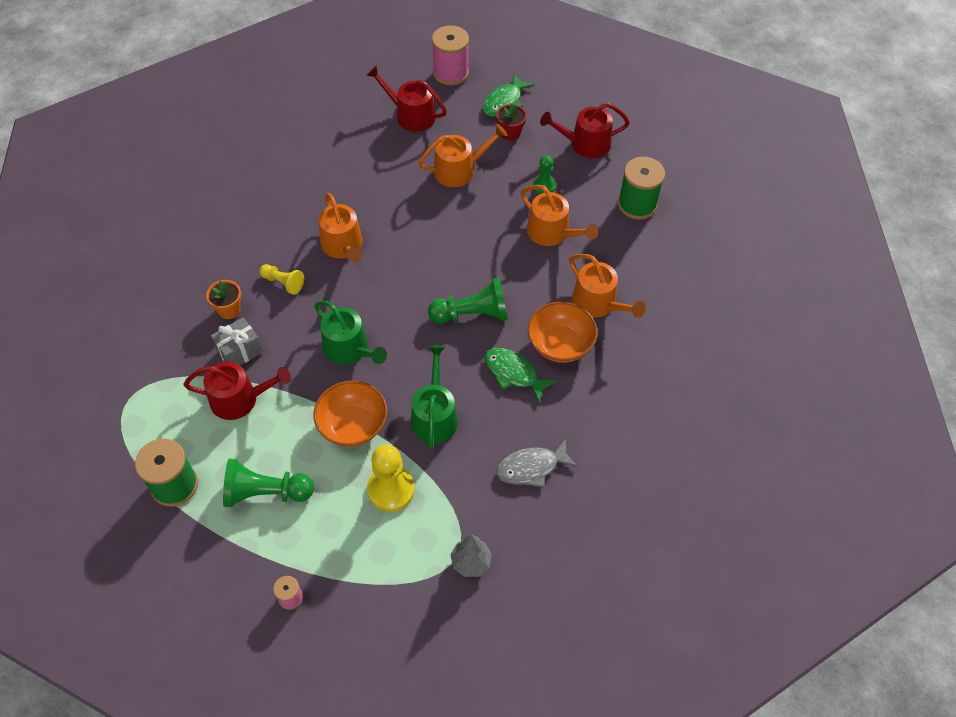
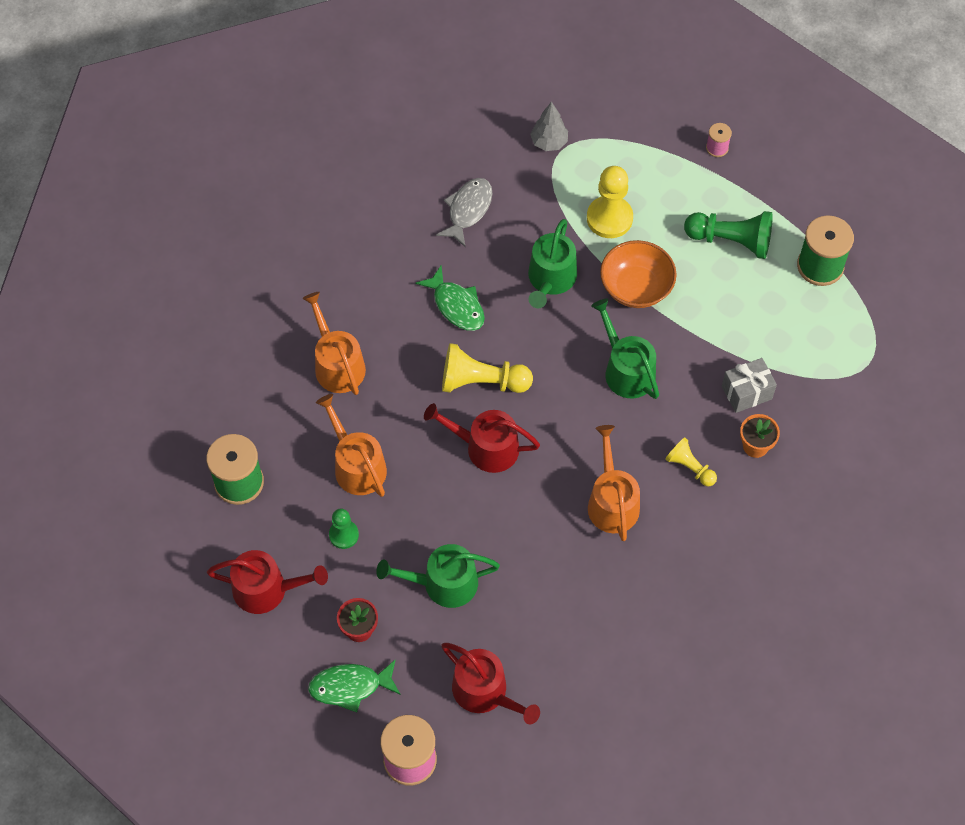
camera: 165 degrees left, 5 degrees up
red watering can [183,362,291,420] -> red watering can moved to [424,403,540,473]
orange watering can [418,124,507,187] -> green watering can [376,544,500,608]
green pawn [428,278,508,324] -> yellow pawn [442,343,533,393]
green fish [483,74,535,117] -> green fish turned 150 degrees counterclockwise [308,659,400,712]
grey fish [497,439,578,487] -> grey fish turned 60 degrees counterclockwise [436,178,492,247]
orange bowl [528,302,598,363] -> none

